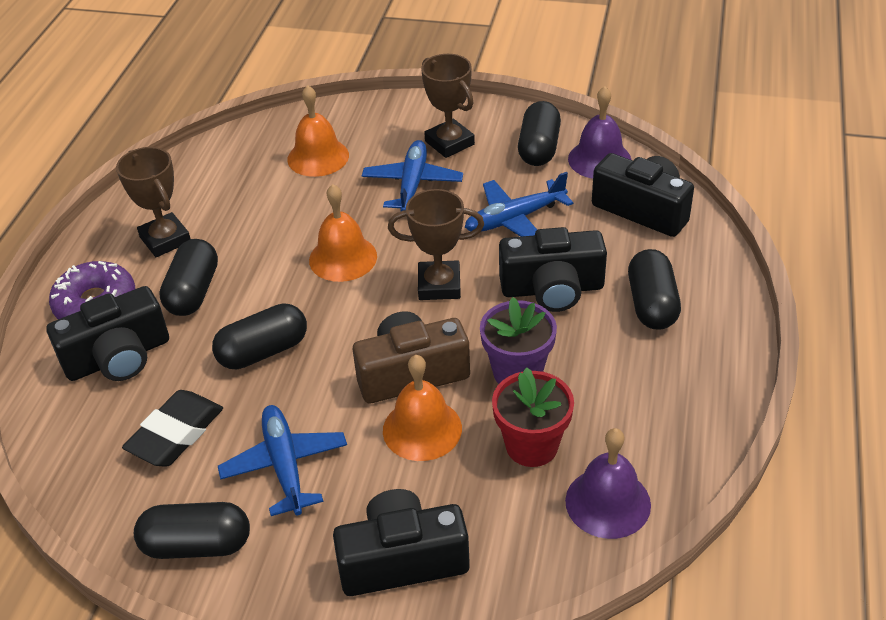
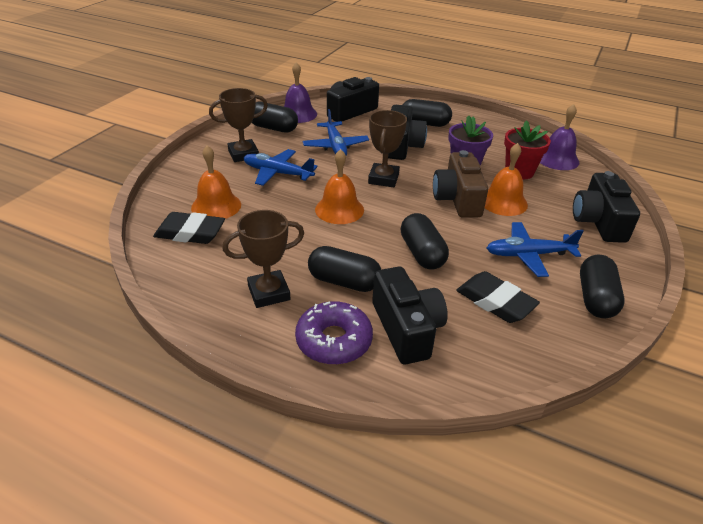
camera: 80 degrees left, 5 degrees down
none -> black eraser [153,212,225,244]

